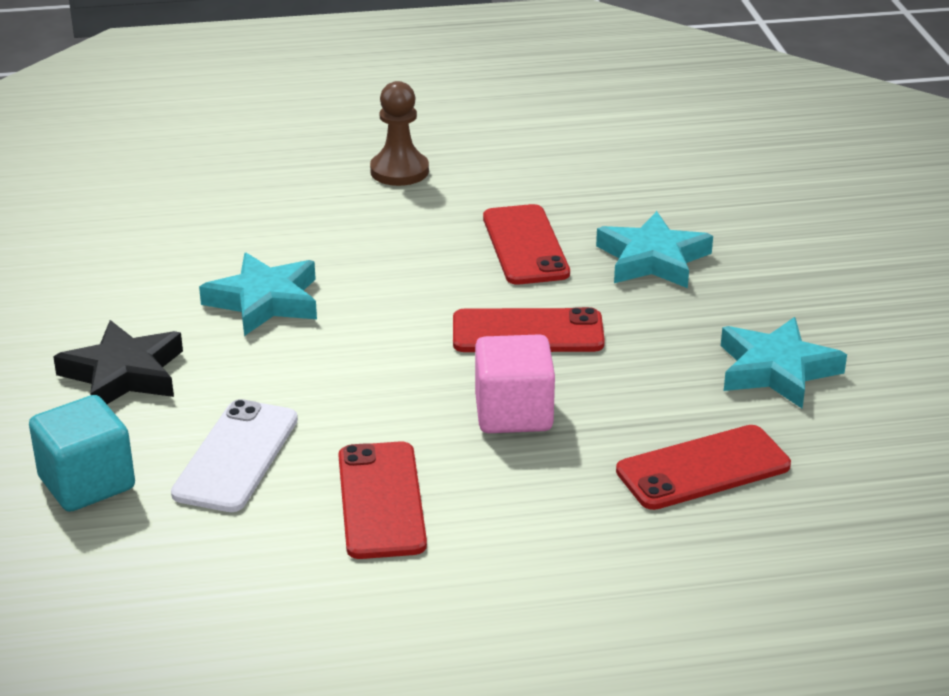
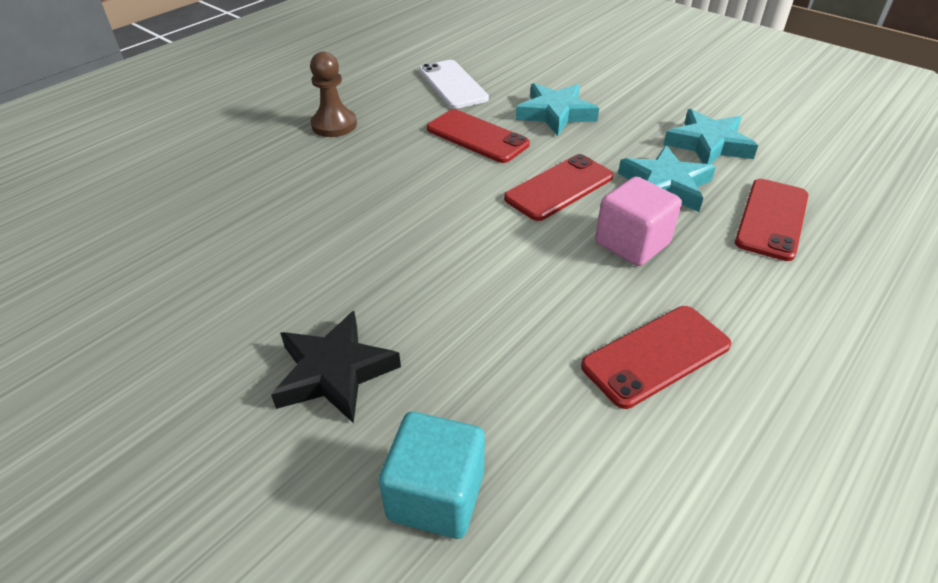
camera: 40 degrees left, 10 degrees up
white phone [171,399,298,512] -> white phone moved to [419,60,489,109]
turquoise star [199,253,317,336] -> turquoise star moved to [618,145,716,212]
red phone [338,441,427,559] -> red phone turned 75 degrees counterclockwise [581,306,731,409]

